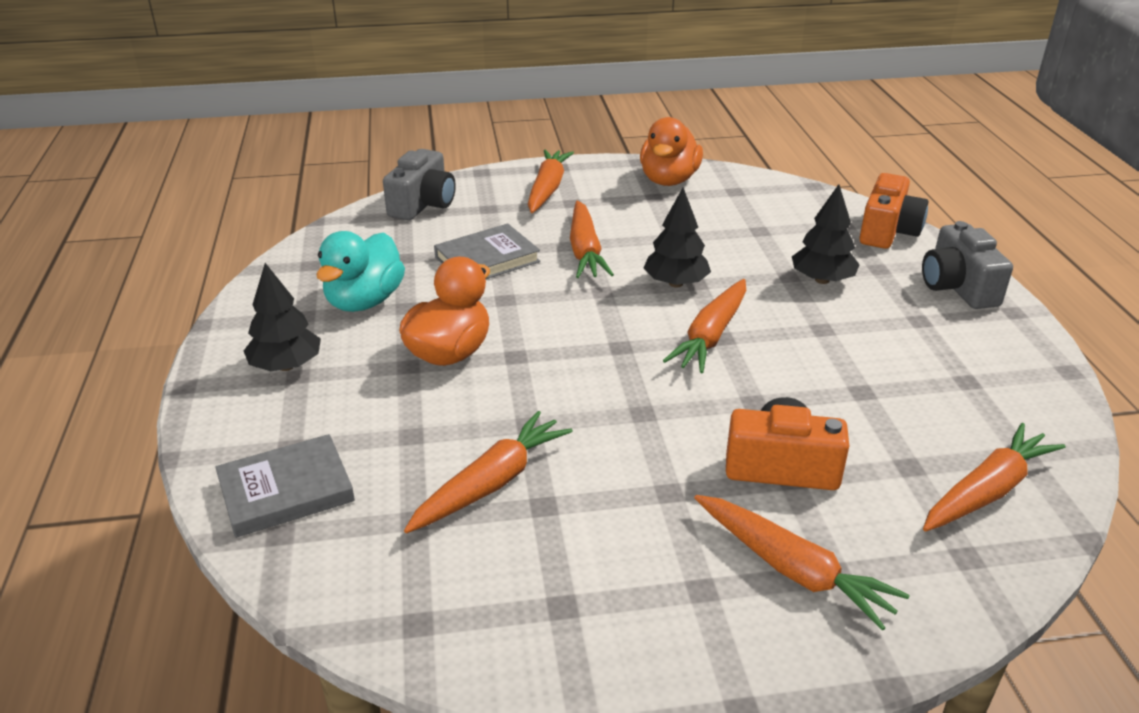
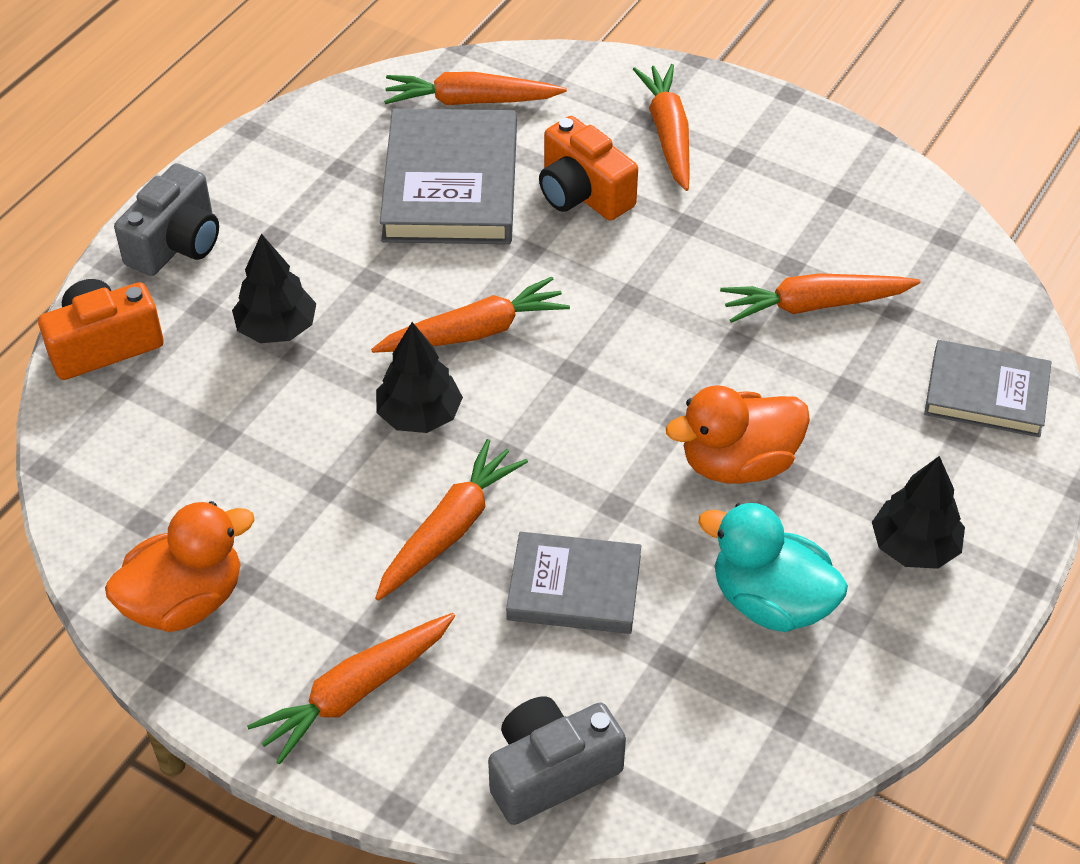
camera: 140 degrees left, 15 degrees up
turquoise duck [316,231,405,312] -> turquoise duck turned 120 degrees counterclockwise [698,502,848,632]
none -> grey book [380,109,517,244]

